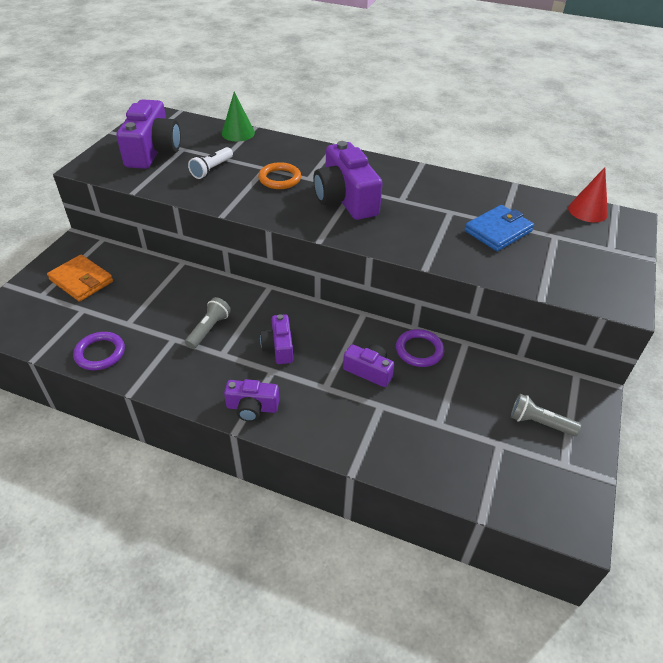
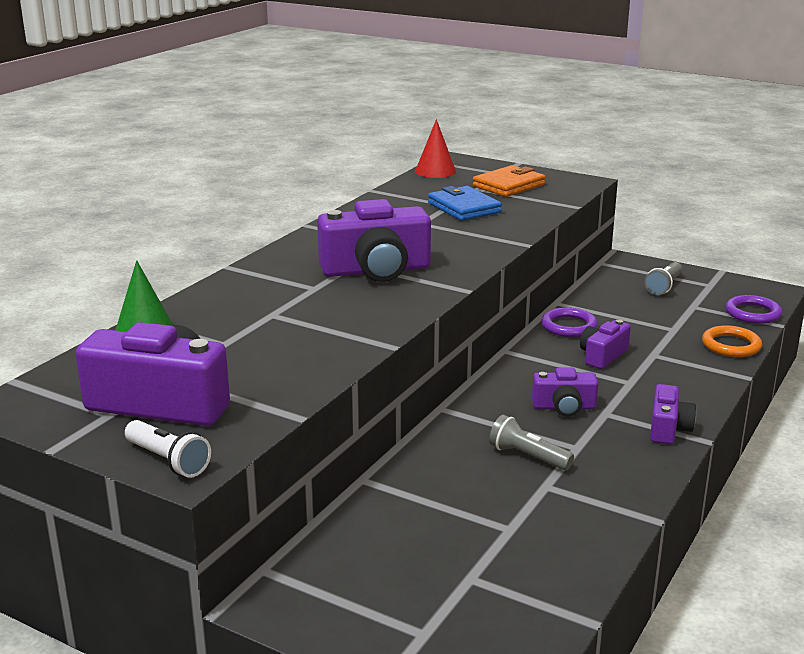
camera: 80 degrees left, 20 degrees down
orange wallet [47,255,113,302] -> orange wallet moved to [473,165,546,197]
purple ring [73,332,125,370] -> purple ring moved to [725,295,782,324]
white flashlight [188,147,233,179] -> white flashlight moved to [125,420,211,478]
orange ring [258,162,301,189] -> orange ring moved to [702,325,762,357]

